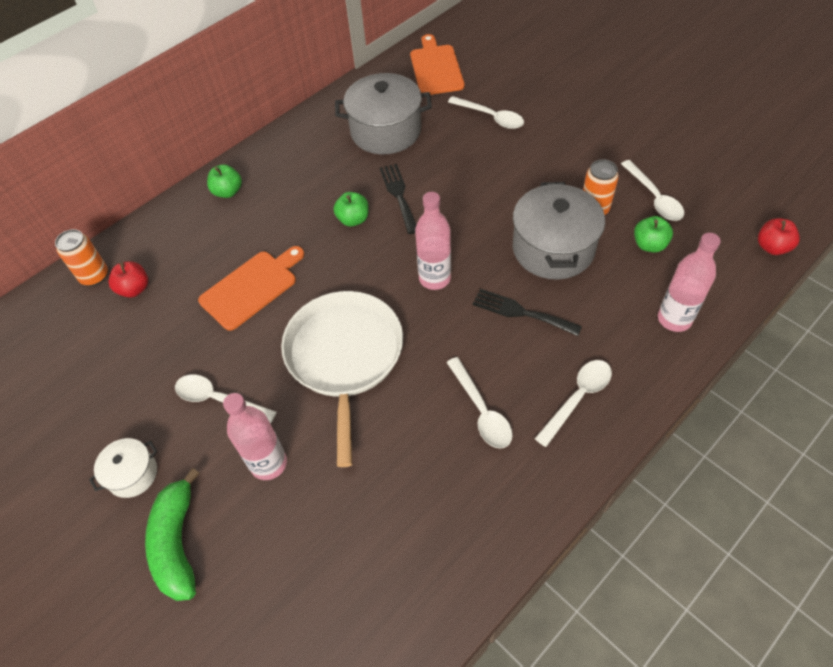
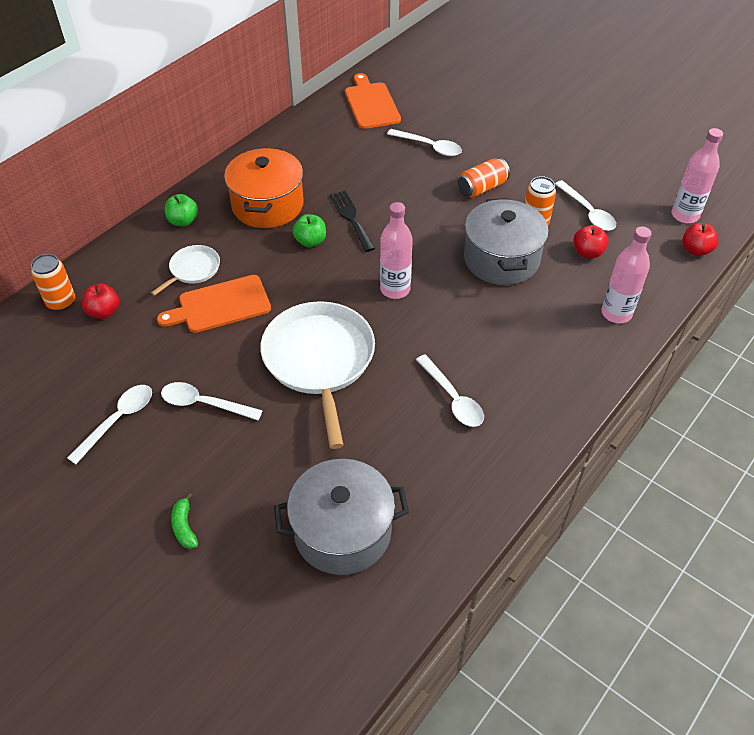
camera: 10 degrees left, 5 degrees down
white pot [89,438,157,498] -> none
green banana [145,468,200,601] -> green banana [171,493,198,549], size x0.50
orange cutting board [198,246,304,331] -> orange cutting board turned 150 degrees counterclockwise [157,275,271,333]
pink bottle [223,393,287,480] -> pink bottle moved to [672,128,723,223]
grey pot [335,73,432,154] -> grey pot moved to [274,459,409,575]
black fork [472,289,582,336] -> none
white spoon [535,360,612,447] -> white spoon moved to [67,385,152,464]
green apple [634,216,673,253] -> red apple [573,225,609,258]
none -> white pan [151,245,220,296]
none -> orange pot [224,148,304,228]
none -> orange can [458,158,510,198]

